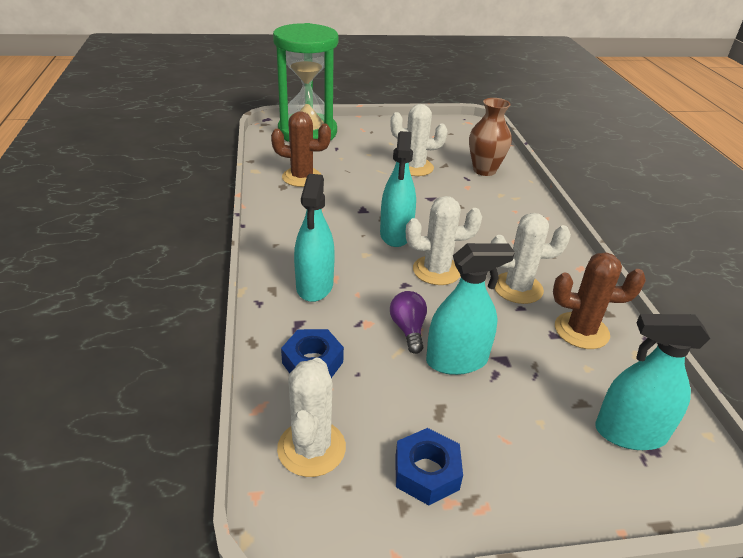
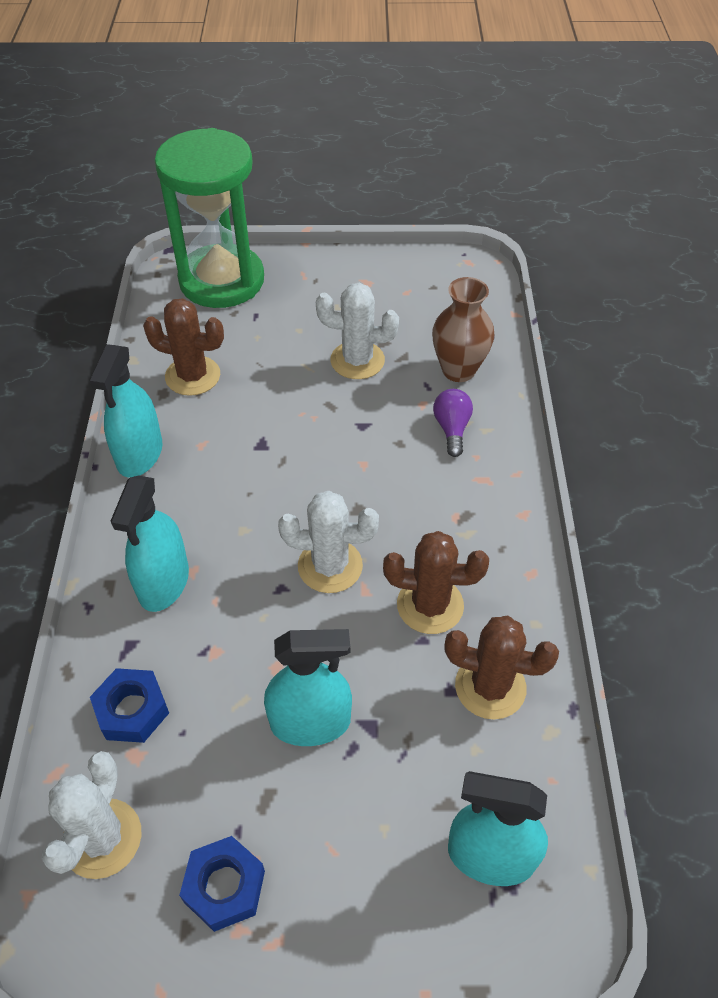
camera: 10 degrees right, 15 degrees up
turquoise spray bottle [380,131,416,247] -> turquoise spray bottle moved to [89,344,162,477]
purple light bulb [390,291,427,354] -> purple light bulb moved to [433,389,473,457]
white cactus [491,213,571,304] -> brown cactus [383,531,489,634]

